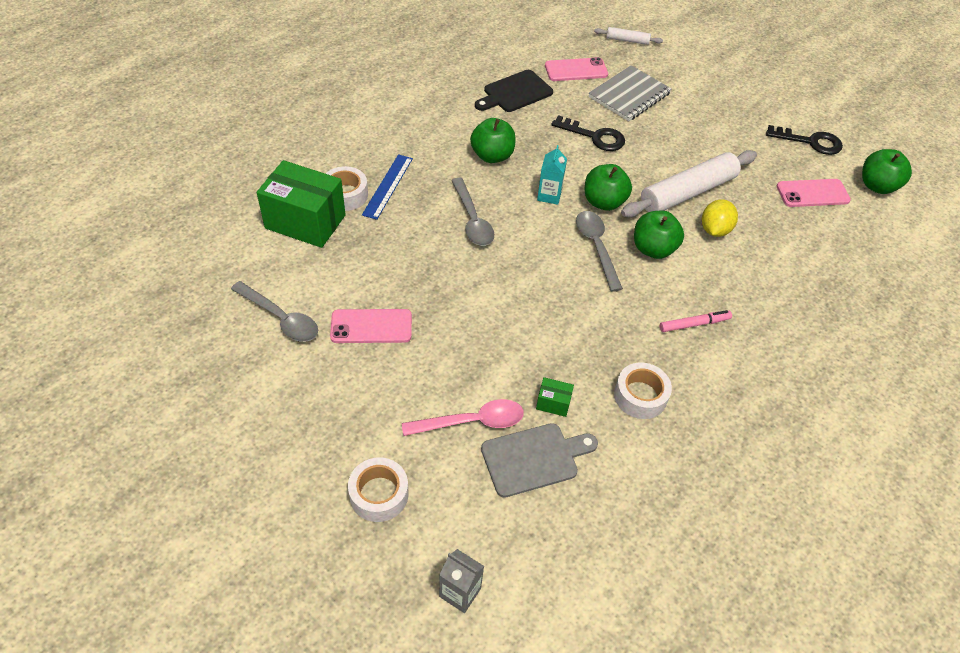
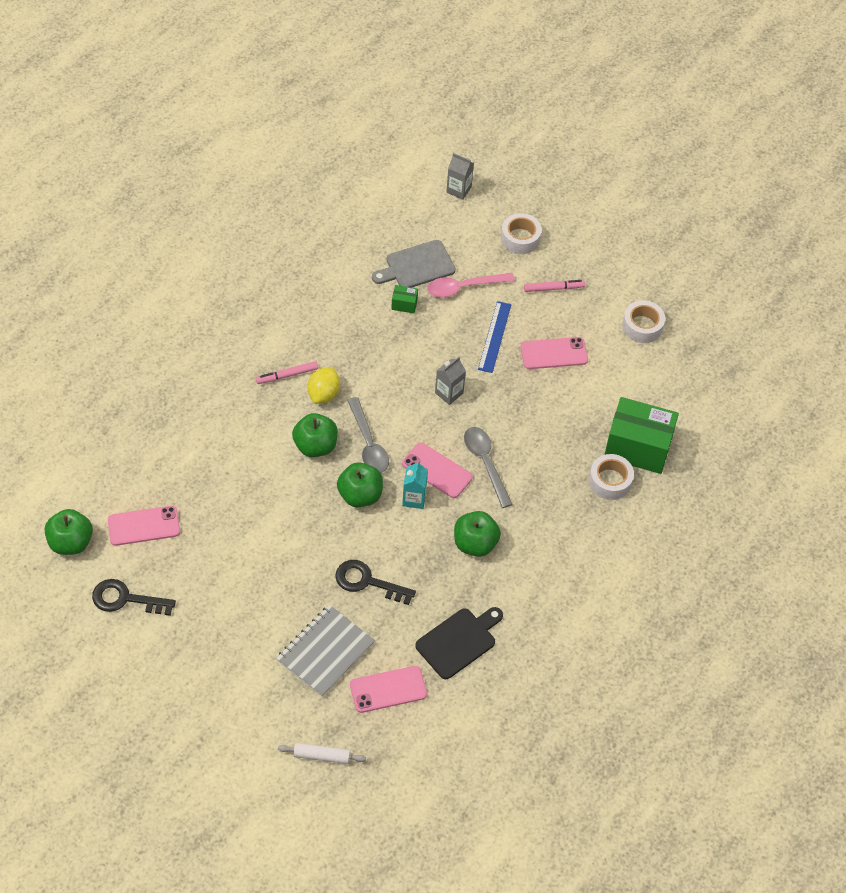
camera: 175 degrees right, 5 degrees up
grey spoon [231,281,318,342] -> none
blue ruler [362,154,413,220] -> blue ruler moved to [478,301,511,373]
white tape [614,363,672,419] -> white tape moved to [622,300,665,343]
white rolling pin [621,150,757,217] -> none
yellow lemon [702,199,738,237] -> yellow lemon moved to [308,367,340,404]
none -> pink phone [402,443,473,498]
none -> grey carton [435,357,466,405]
none -> pink marker [524,280,585,292]

